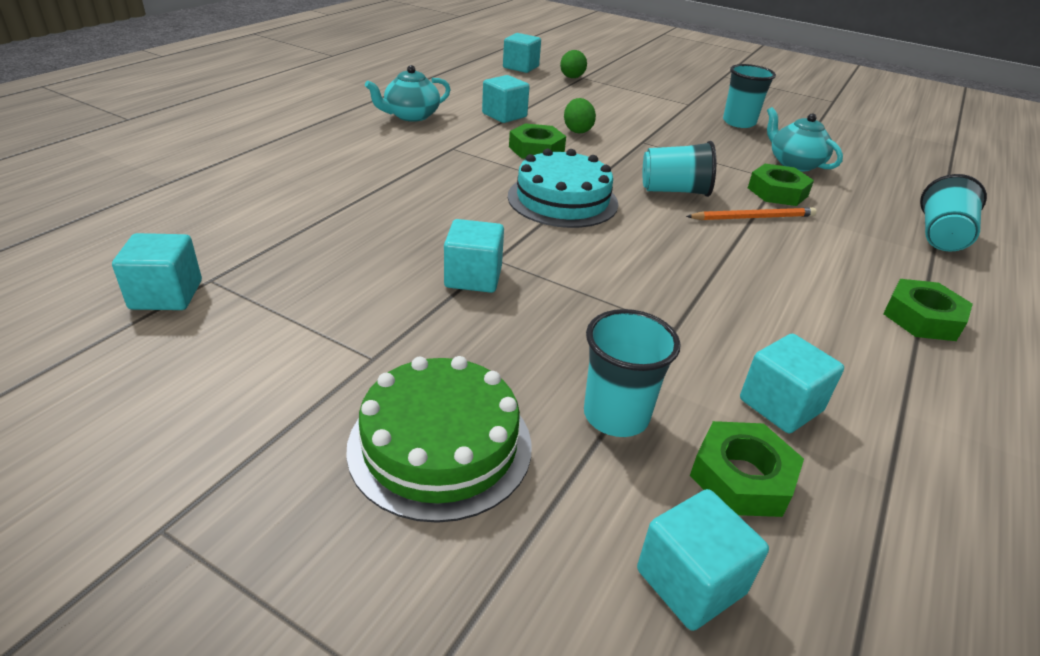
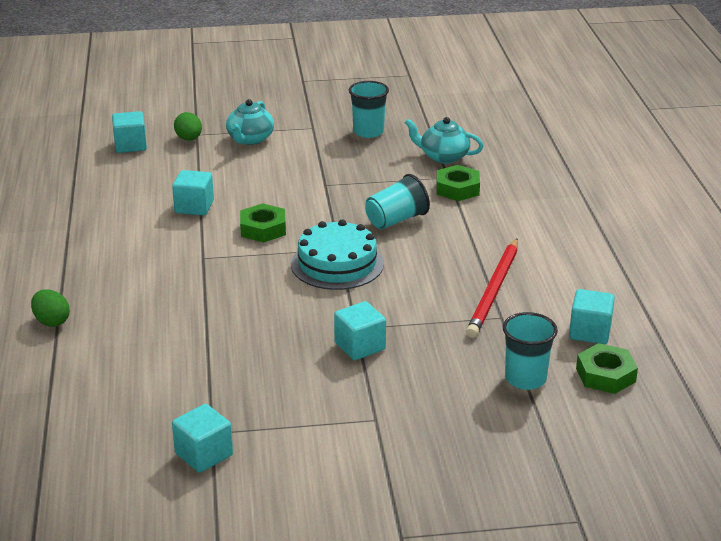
camera: 35 degrees left, 5 degrees down
green cake [346,356,532,523] -> none
turquoise teapot [365,65,451,122] -> turquoise teapot moved to [226,99,274,145]
green egg [564,98,596,133] -> green egg moved to [31,290,70,327]
turquoise cube [637,489,769,631] -> none
orange pencil [686,207,817,220] -> none
green nut [883,279,973,341] -> none
turquoise cup [920,174,987,252] -> none
none -> red pencil [466,239,518,338]

